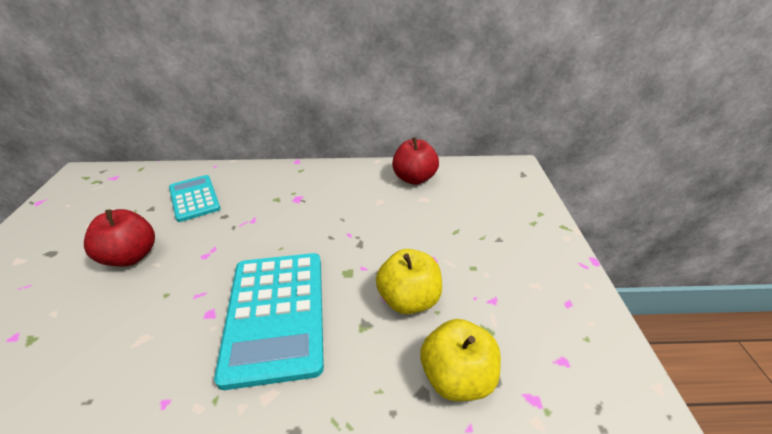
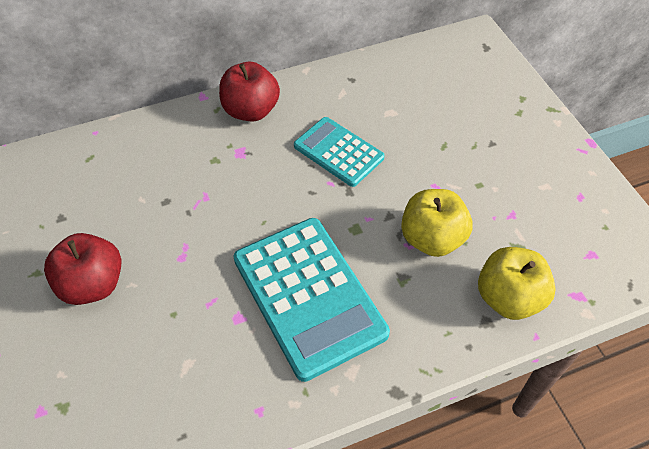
camera: 20 degrees left, 15 degrees up
turquoise calculator [169,175,221,222] -> turquoise calculator moved to [294,117,385,187]
red apple [392,137,439,185] -> red apple moved to [219,62,280,122]

